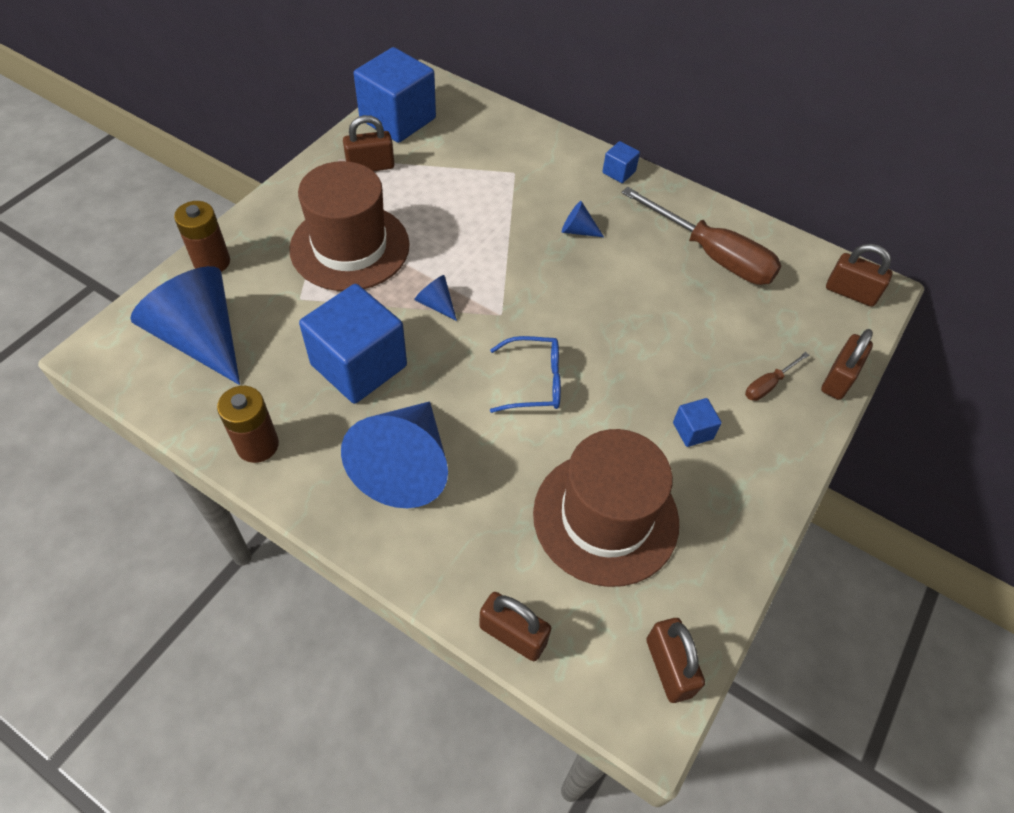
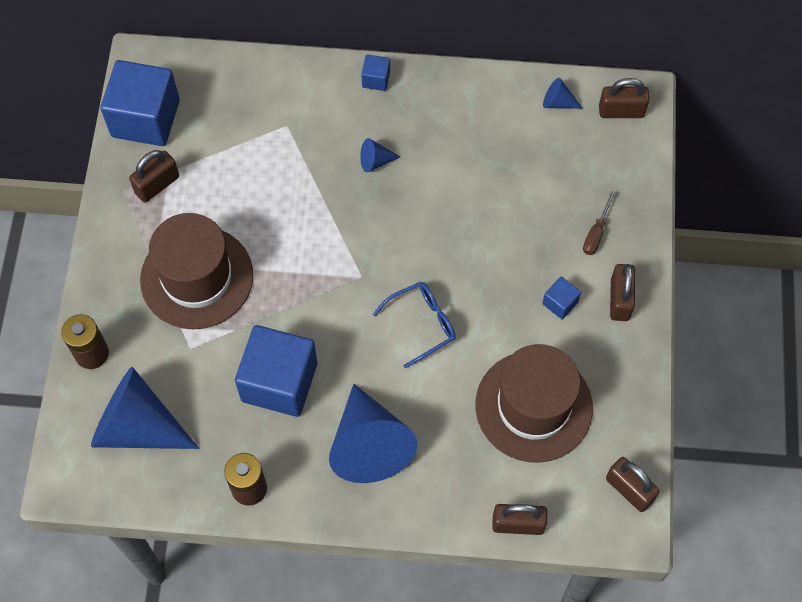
camera: 25 degrees left, 10 degrees up
blue cone [414,275,457,321] -> blue cone moved to [543,78,583,109]
brown screwdriver [621,187,781,285] -> none
brown padlock [821,329,873,400] -> brown padlock moved to [610,264,635,321]

